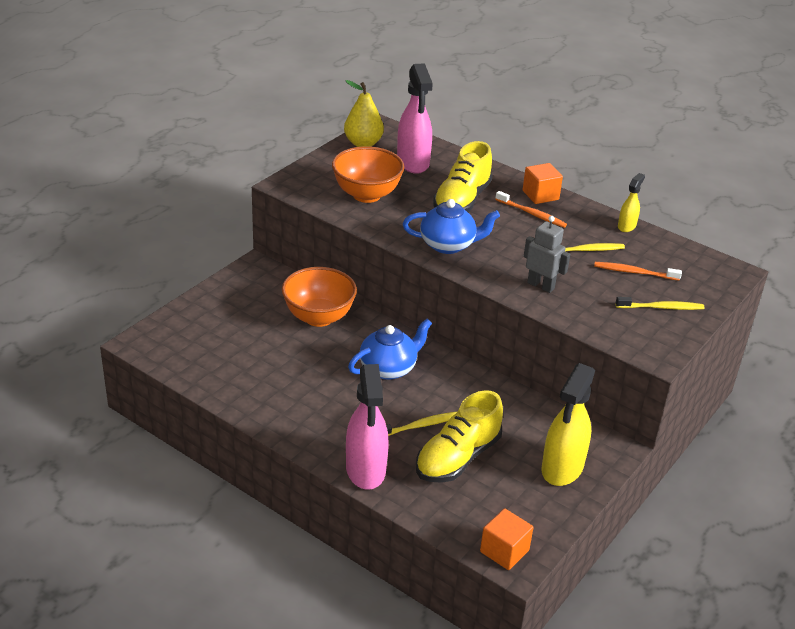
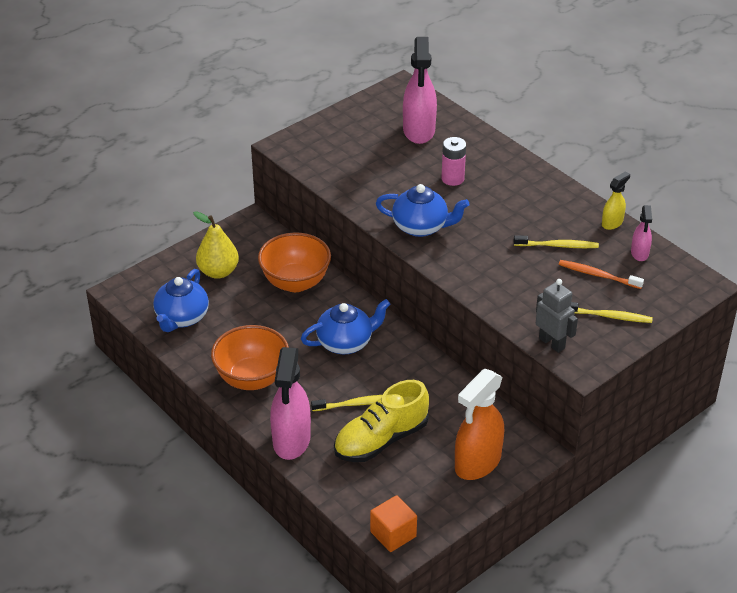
camera: 15 degrees right, 5 degrees up
orange bowl [332,146,404,203] -> orange bowl moved to [211,325,289,390]
yellow pear [344,80,384,147] -> yellow pear moved to [193,211,239,279]
yellow shoe [433,141,493,213] -> pink battery [441,137,466,186]
orange toothbrush [495,191,567,228] -> none
orange cube [522,163,563,204] -> none
grey robot [524,216,570,293] -> grey robot moved to [536,279,578,353]
yellow spray bottle [542,363,595,486] -> orange spray bottle [455,369,504,480]
none -> blue teapot [153,269,209,332]
none -> pink spray bottle [631,205,652,261]

